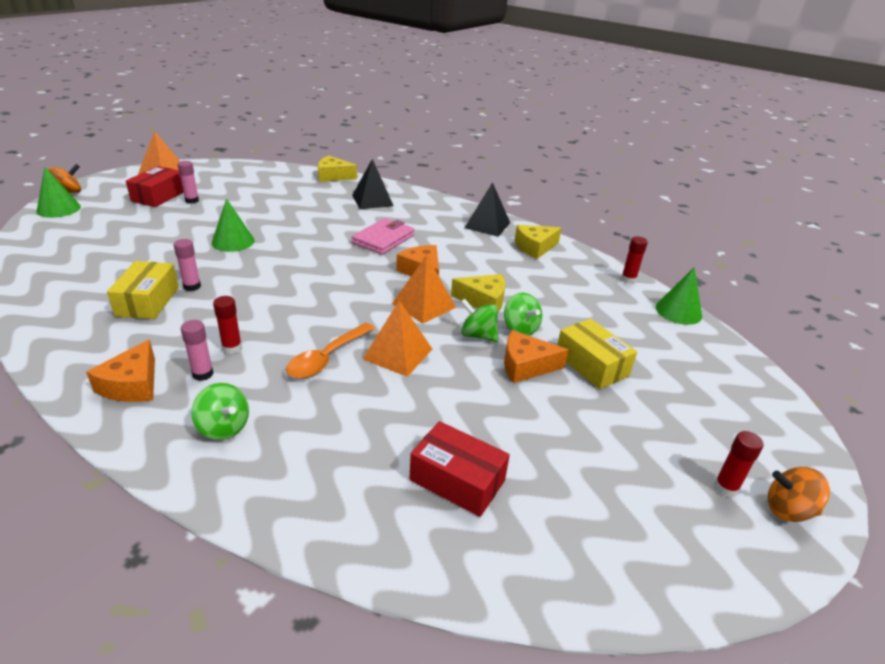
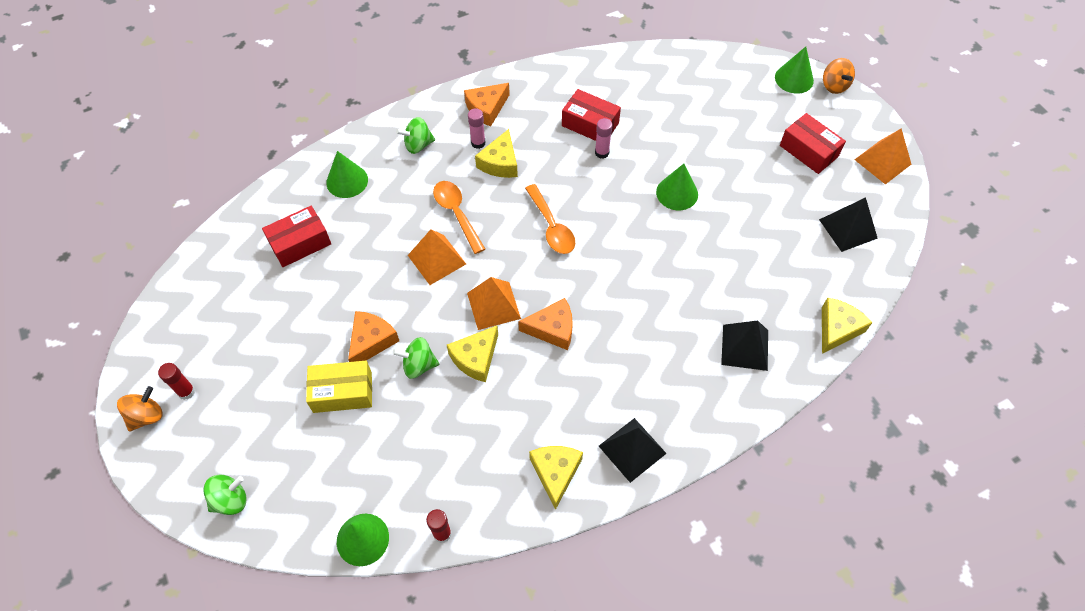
camera: 120 degrees right, 25 degrees up
orange cheese [86,339,155,402] -> orange cheese turned 75 degrees counterclockwise [464,83,510,127]
yellow box [107,261,179,319] -> red box [562,89,621,141]
pink glue stick [177,161,199,204] -> none
red glue stick [213,296,242,354] -> yellow cheese [475,129,518,178]
pink wallet [352,218,415,255] -> none
green spinning top [461,298,498,342] -> green spinning top moved to [203,475,247,515]
none -> green cone [326,151,368,198]
none -> orange spoon [525,184,575,254]
none -> black pyramid [819,197,878,252]

